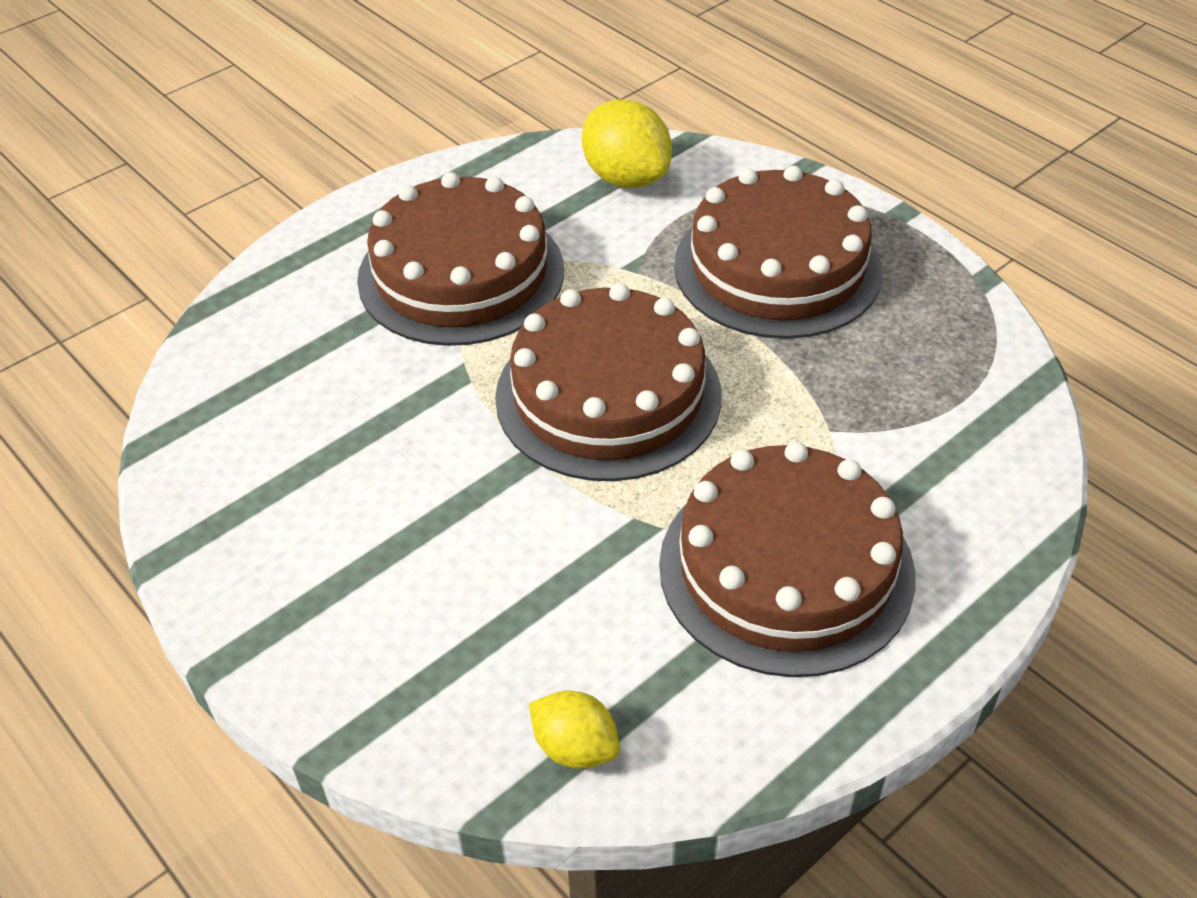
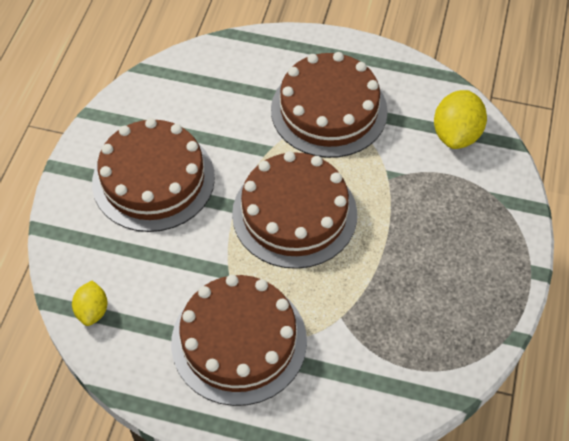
camera: 55 degrees right, 10 degrees up
brown cake [674,166,883,339] -> brown cake moved to [92,118,215,232]

